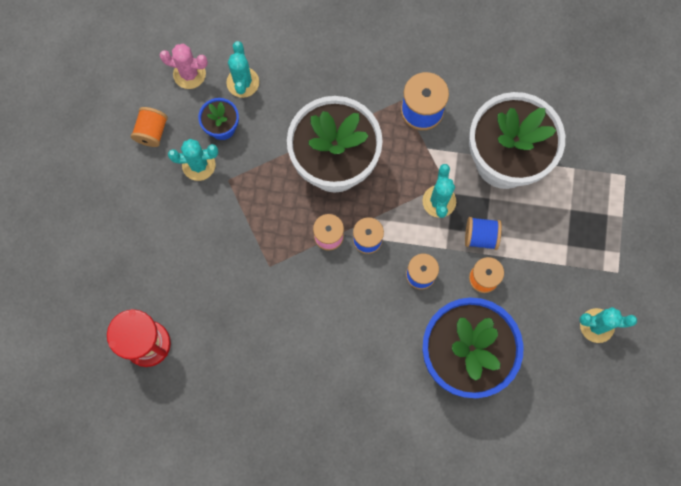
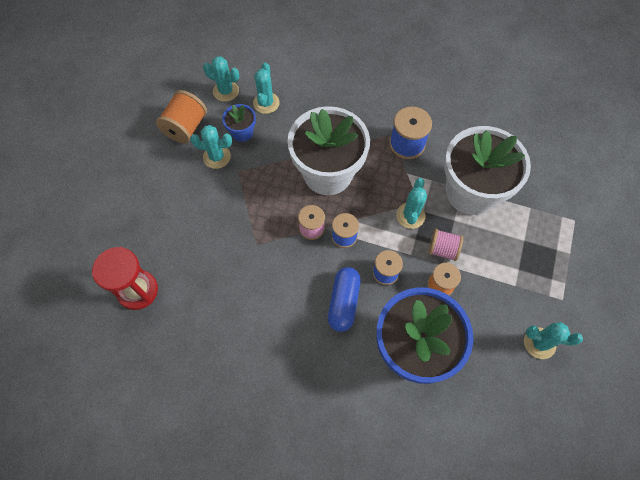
camera: 10 degrees right, 10 degrees down
orange spool [131,107,168,147] -> orange spool [156,90,207,143], size x1.50
pink cactus [160,43,208,89] -> turquoise cactus [203,56,240,102]
blue spool [465,217,502,250] -> pink spool [428,229,463,261]
none -> blue capsule [328,267,361,332]

